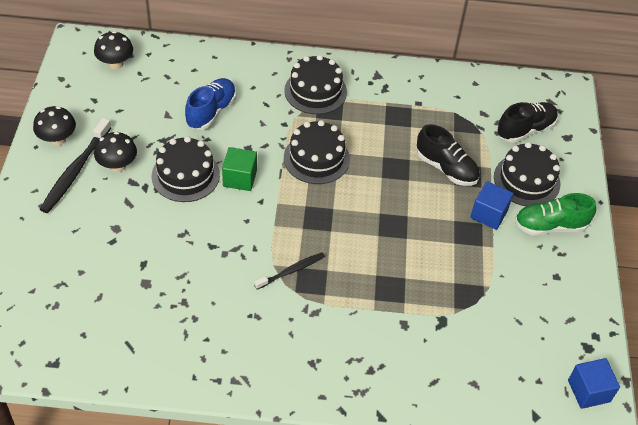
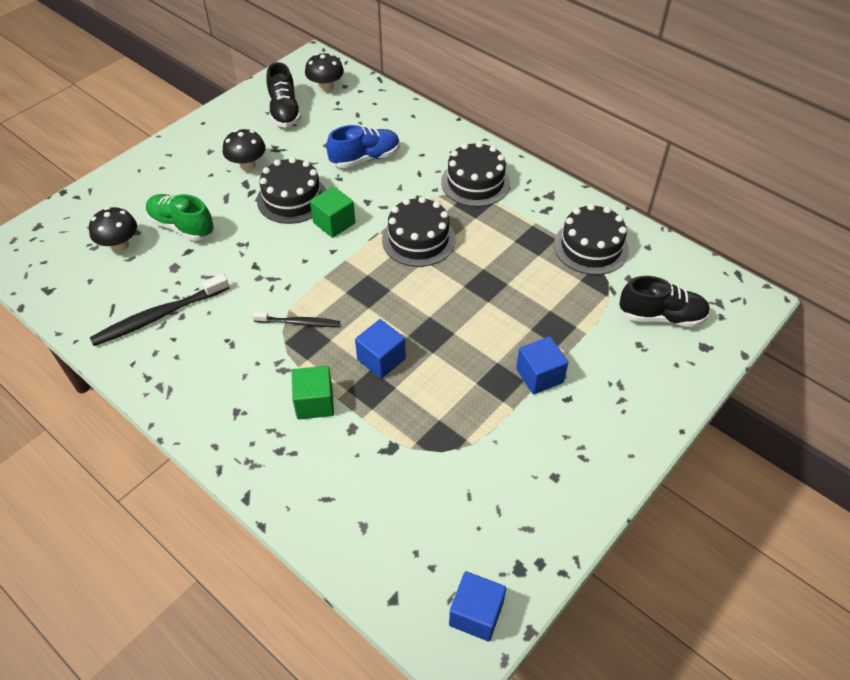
camera: 40 degrees right, 0 degrees up
black mushroom [33,106,76,146] -> black mushroom moved to [89,207,137,252]
black toothbrush [40,118,111,213] -> black toothbrush moved to [90,274,229,346]
black shoe [417,124,480,186] -> black shoe moved to [266,62,302,128]
black cake [494,142,560,206] -> black cake moved to [554,204,629,275]
green shoe [515,193,596,235] -> green shoe moved to [146,194,214,241]
none -> green cube [292,366,334,419]
none -> blue cube [355,319,406,379]

